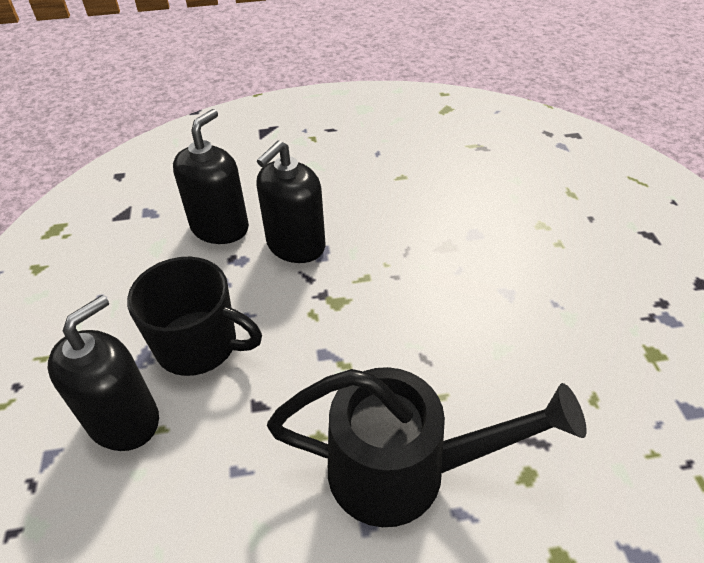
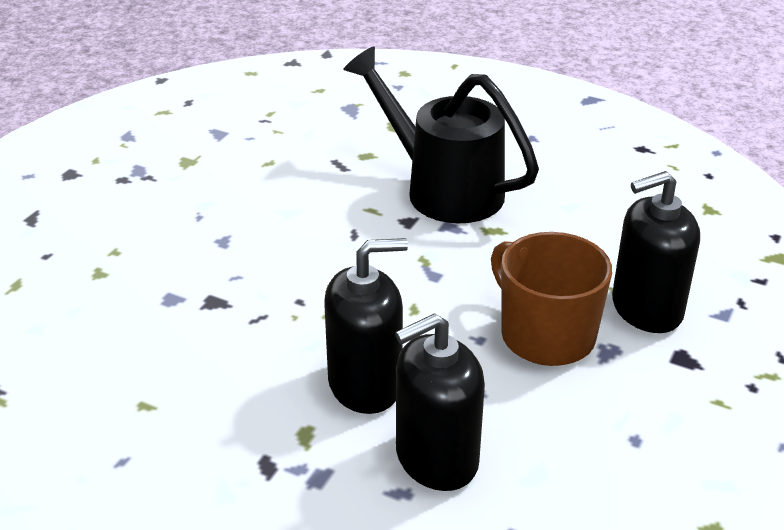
camera: 145 degrees left, 10 degrees down
black mug [127,257,262,376] -> brown mug [491,232,612,366]

